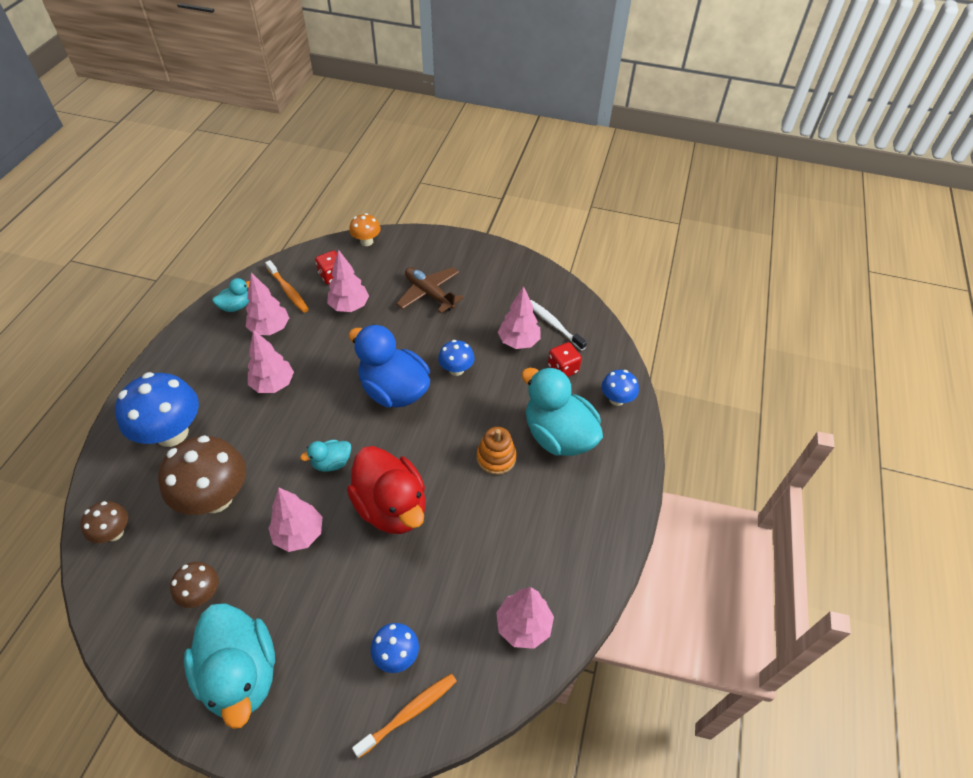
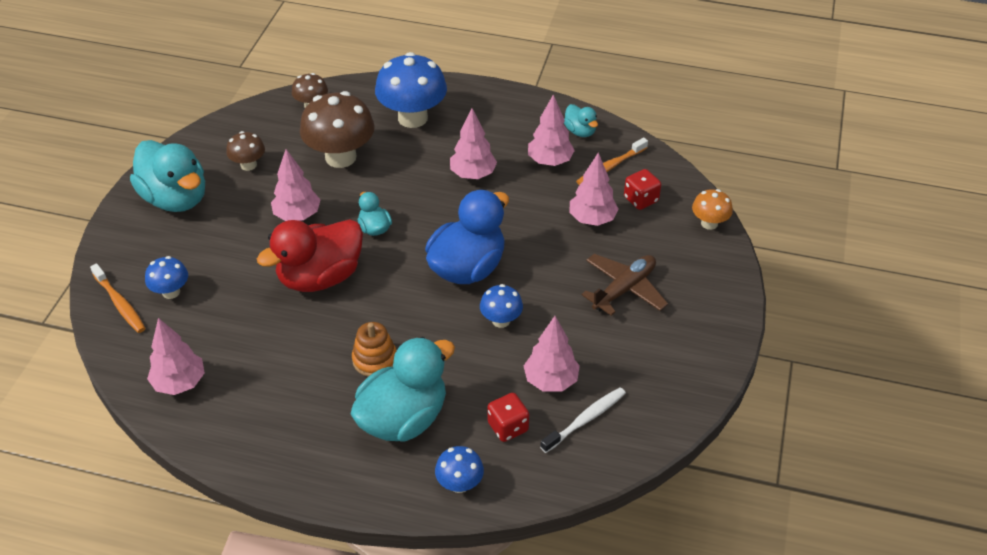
camera: 90 degrees right, 5 degrees down
turquoise duck [184,603,275,729] -> turquoise duck turned 105 degrees counterclockwise [130,140,205,212]

